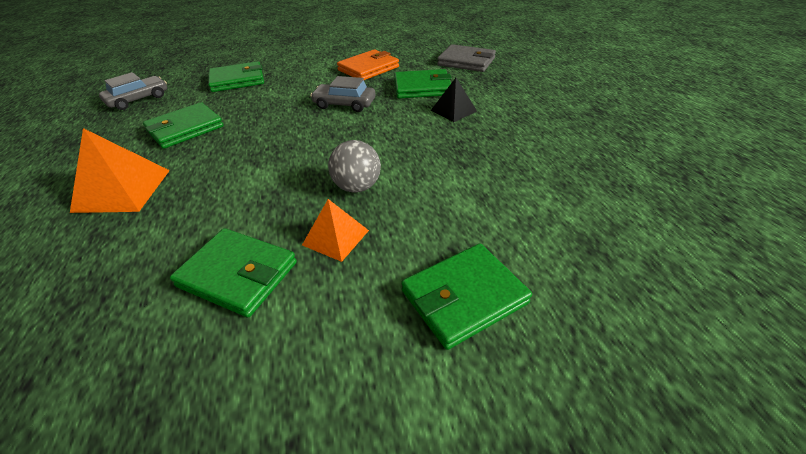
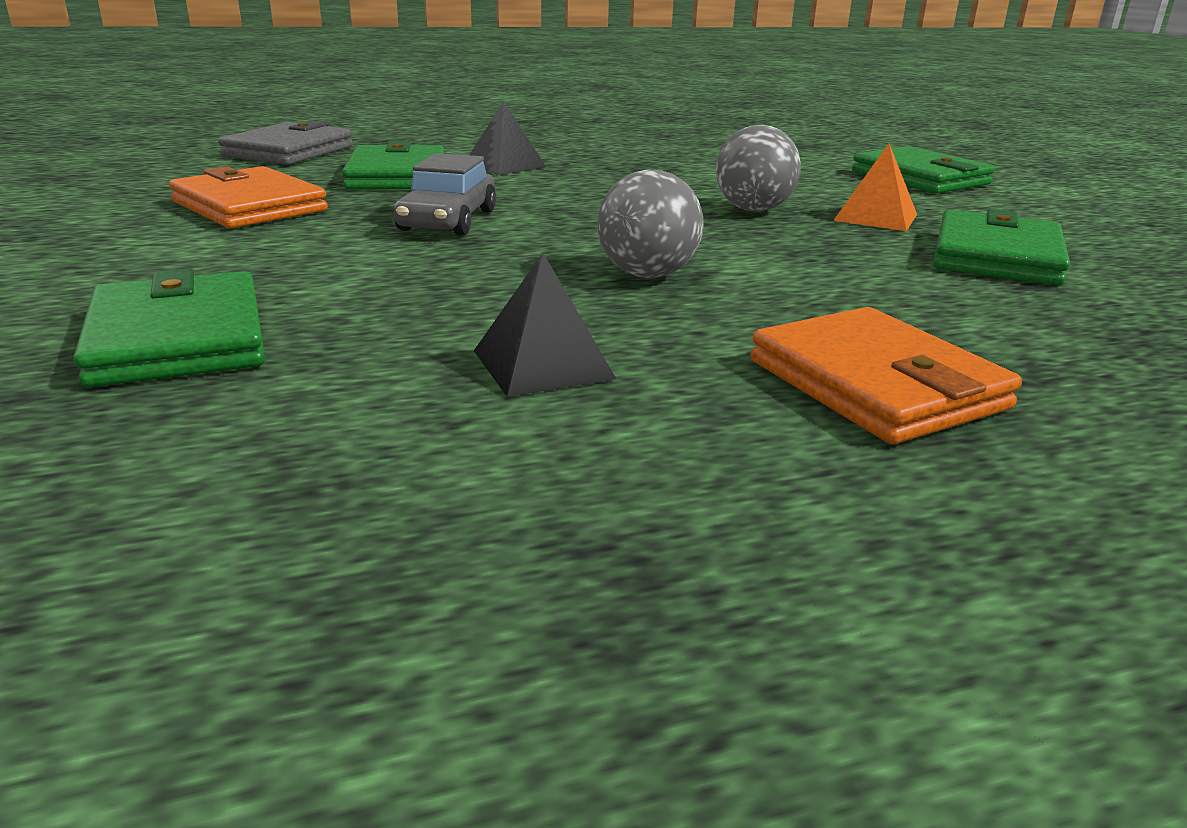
camera: 95 degrees left, 15 degrees down
orange pyramid [70,128,170,213] -> orange wallet [751,307,1022,444]
grey car [99,72,167,110] -> none
green wallet [143,102,224,149] -> black pyramid [474,253,616,397]
none -> grey ball [597,169,704,278]

